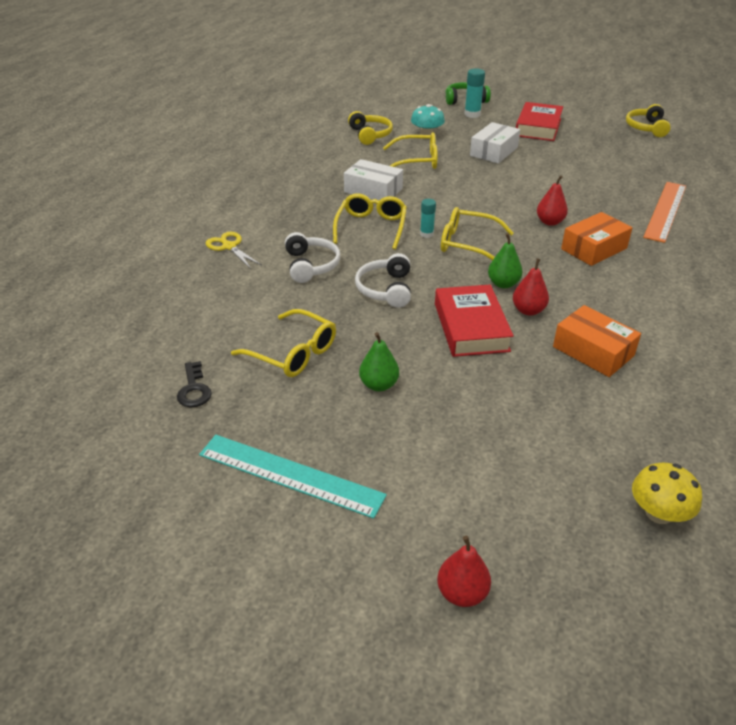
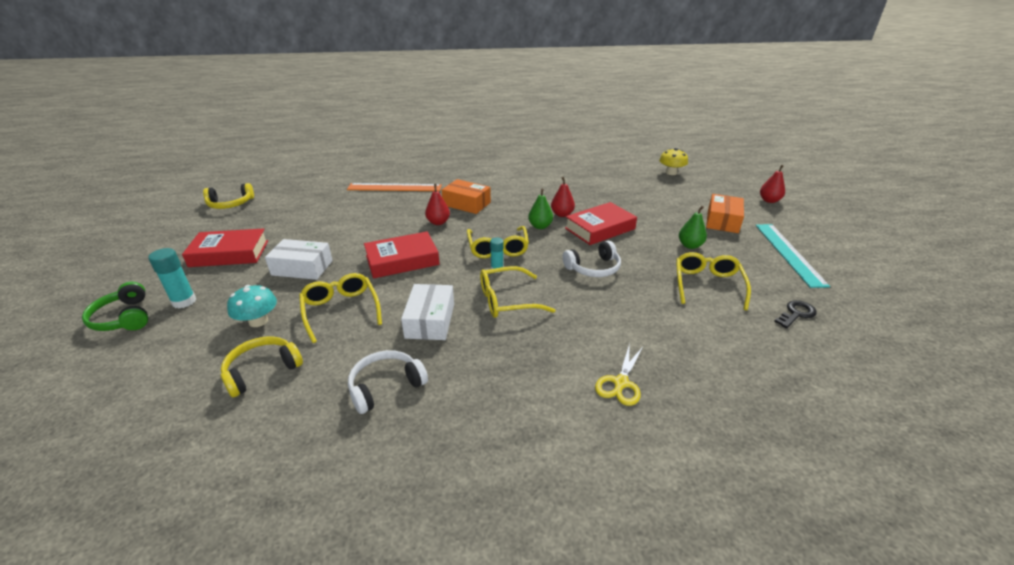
camera: 115 degrees left, 5 degrees down
white headphones [285,232,340,283] -> white headphones moved to [348,350,428,414]
orange box [553,305,641,377] -> orange box moved to [706,194,744,233]
none -> red book [364,232,440,279]

